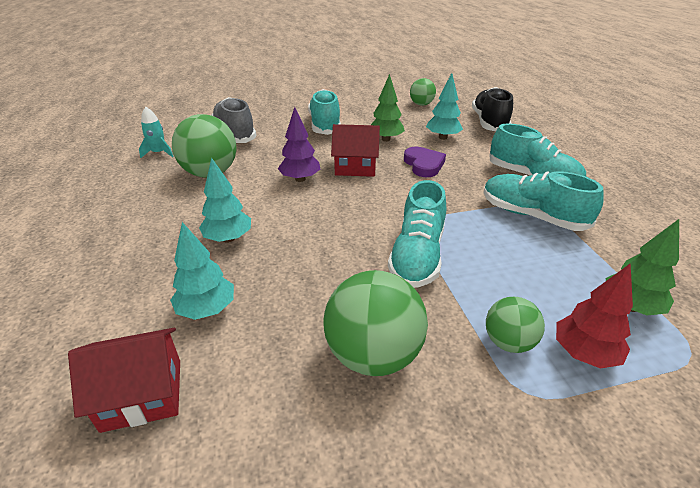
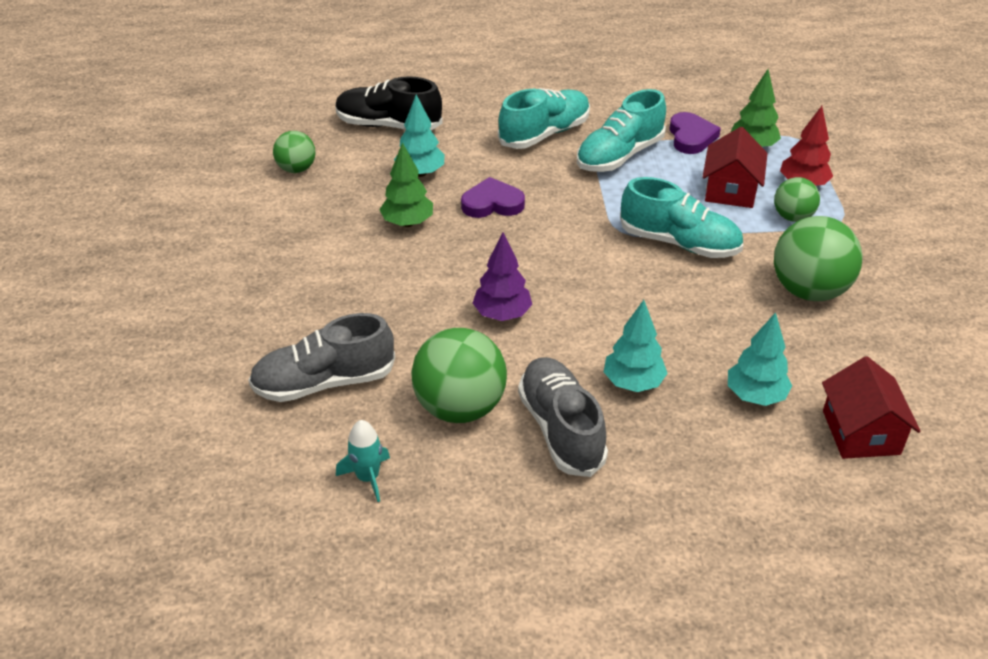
camera: 80 degrees left, 5 degrees up
turquoise shoe [308,89,341,135] -> none
red house [331,124,380,177] -> red house moved to [703,127,768,208]
none -> grey shoe [518,357,608,477]
none -> purple heart [669,112,721,154]

